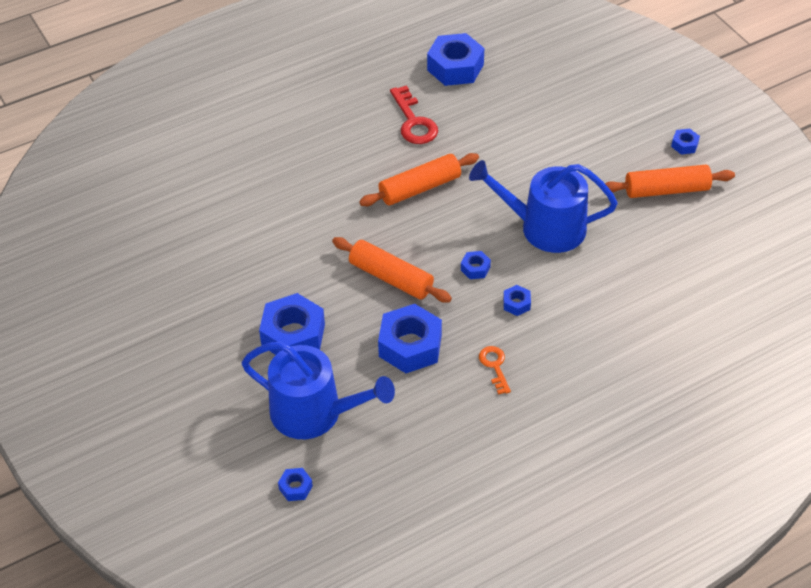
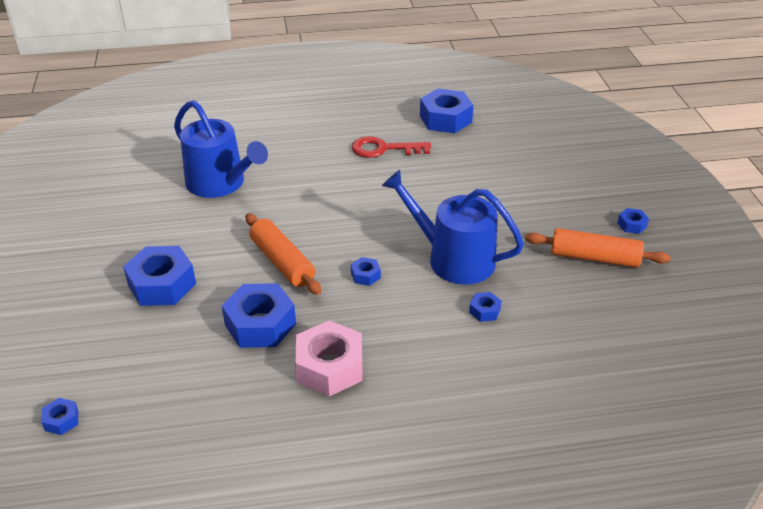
camera: 20 degrees right, 10 degrees down
blue watering can [241,342,395,439] -> blue watering can moved to [174,100,268,198]
orange rolling pin [359,153,479,206] -> none
red key [390,85,438,144] -> red key turned 90 degrees clockwise [352,136,431,158]
orange key [479,346,511,395] -> pink nut [295,320,363,396]
blue nut [503,285,531,316] -> blue nut moved to [469,292,502,322]

